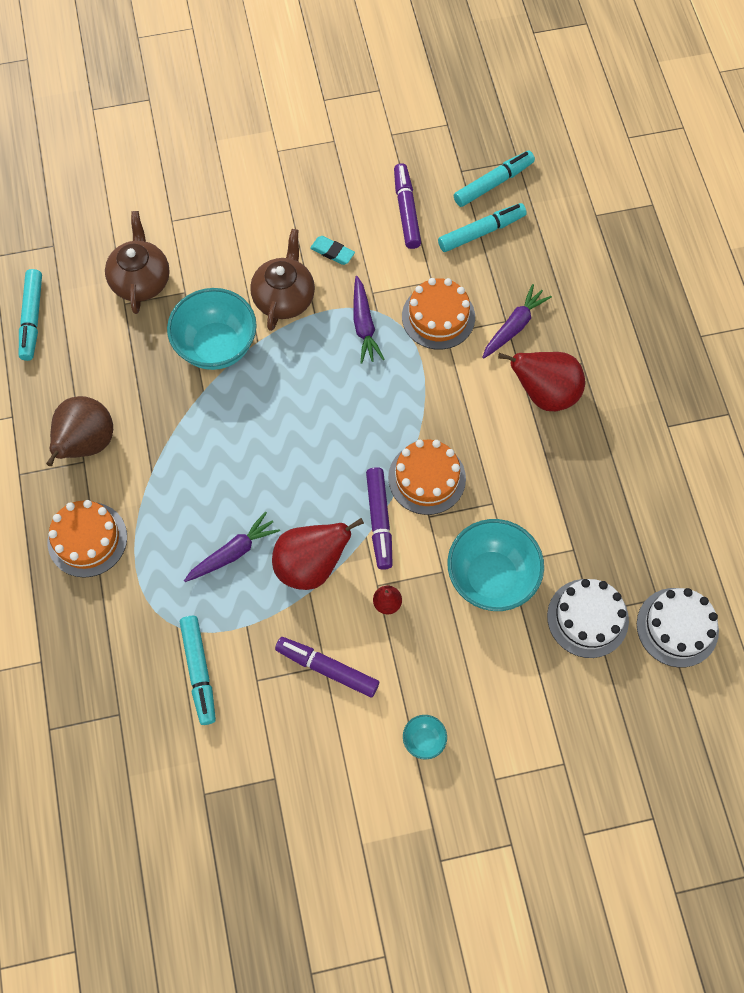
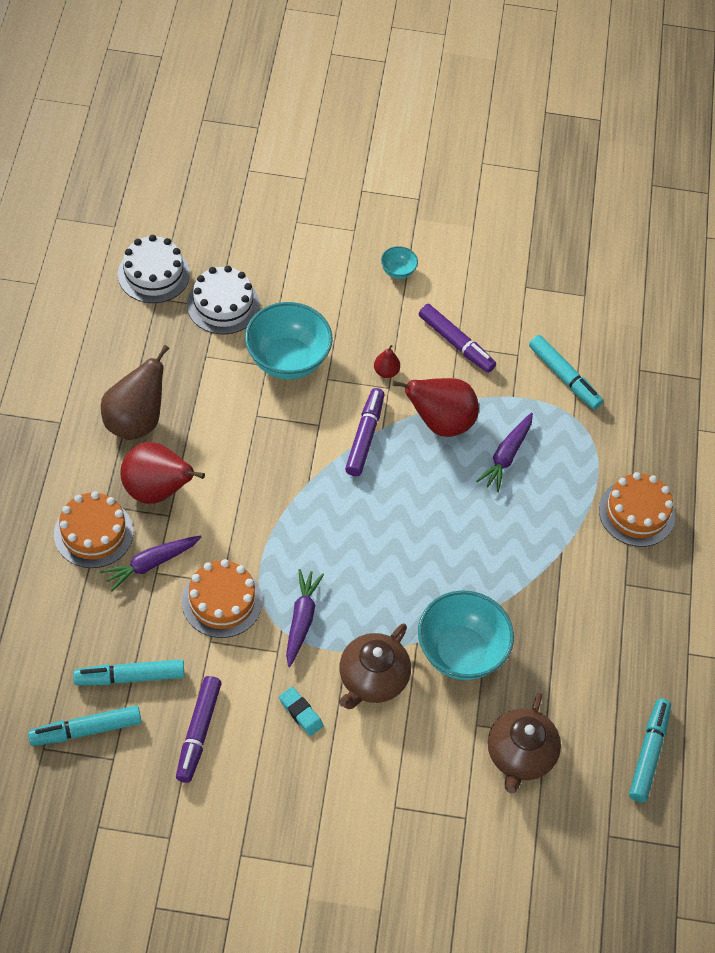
camera: 165 degrees left, 10 degrees down
brown pear [46,396,113,466] -> brown pear moved to [101,345,169,440]
turquoise marker [180,616,216,725] -> turquoise marker turned 135 degrees clockwise [529,335,603,410]
purple carrot [184,512,280,582] -> purple carrot turned 45 degrees counterclockwise [476,413,533,492]
orange cake [388,440,466,515] -> orange cake moved to [54,491,133,568]

